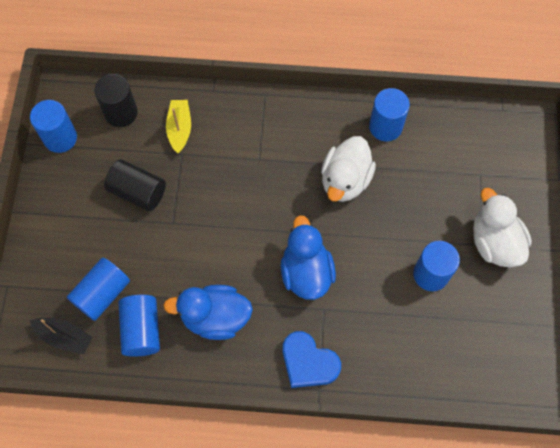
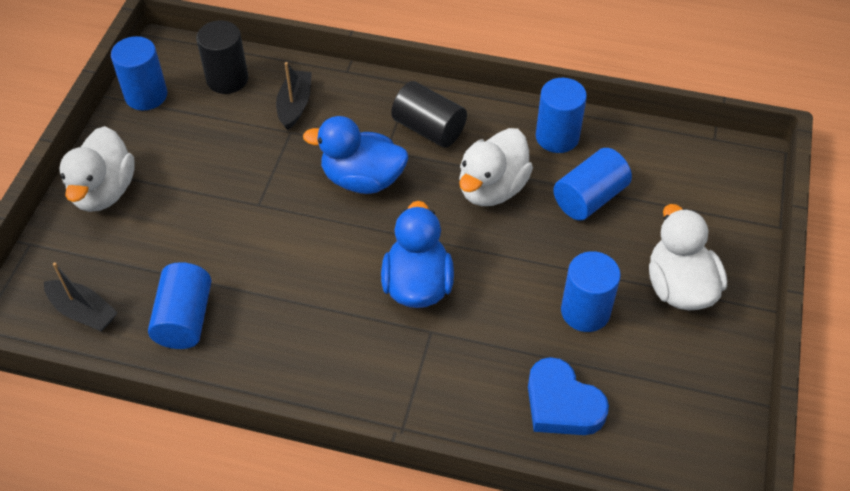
camera: 10 degrees right, 15 degrees down
blue cylinder [67,258,130,321] -> blue cylinder moved to [553,148,632,221]
black cylinder [104,159,166,211] -> black cylinder moved to [391,81,467,148]
blue duck [163,285,253,340] -> blue duck moved to [303,116,408,194]
yellow boat [166,100,191,153] -> black boat [276,62,312,130]
blue heart [283,331,341,388] -> blue heart moved to [528,357,609,435]
none -> white duck [59,126,135,212]

